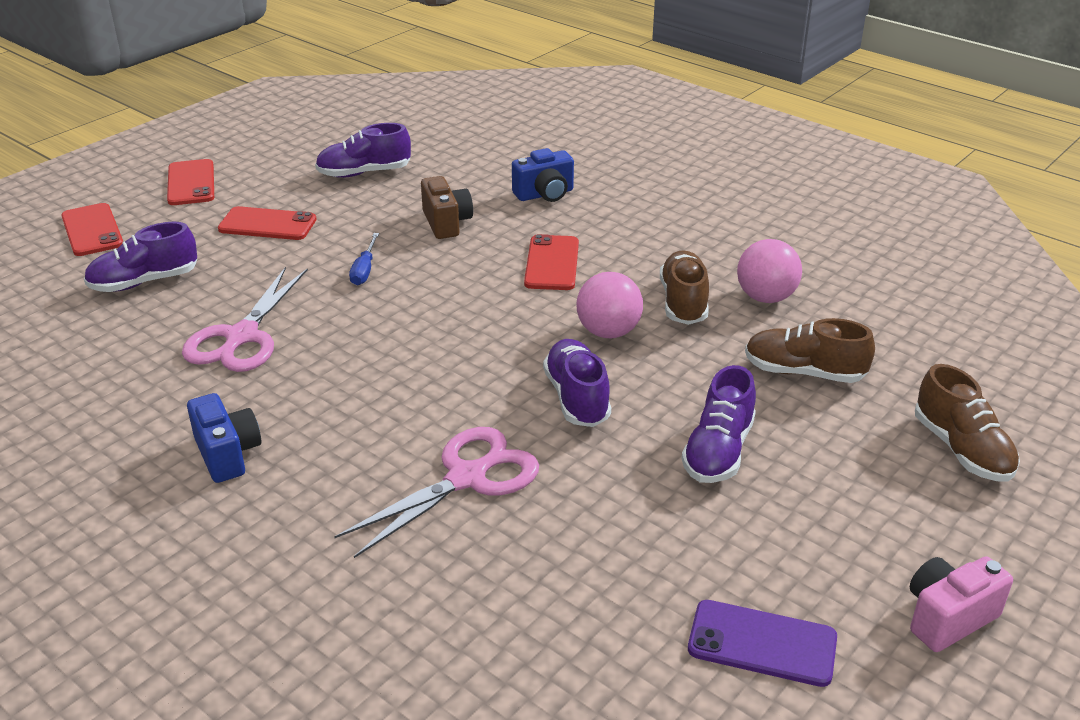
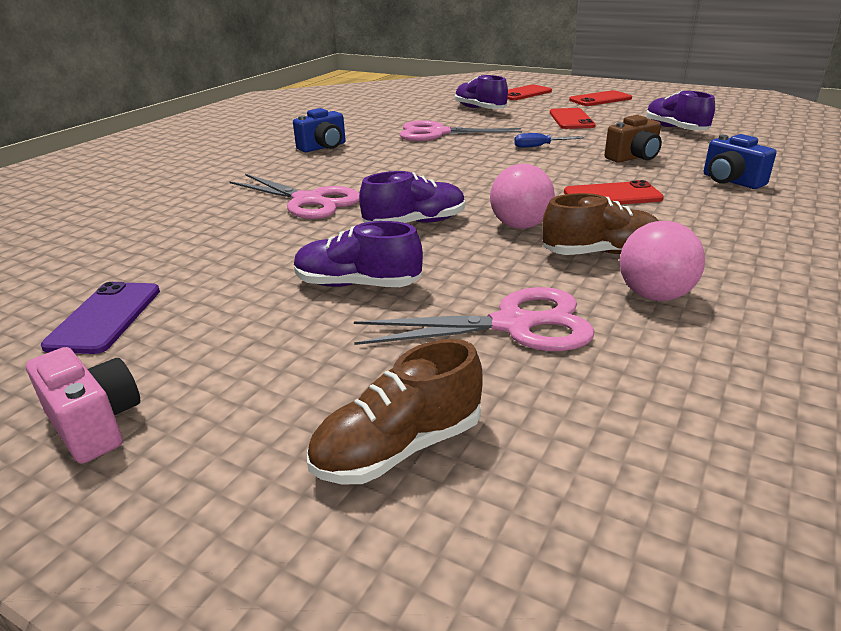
camera: 80 degrees right, 5 degrees down
brown shoe [745,318,875,383] -> pink scissors [354,287,594,351]

